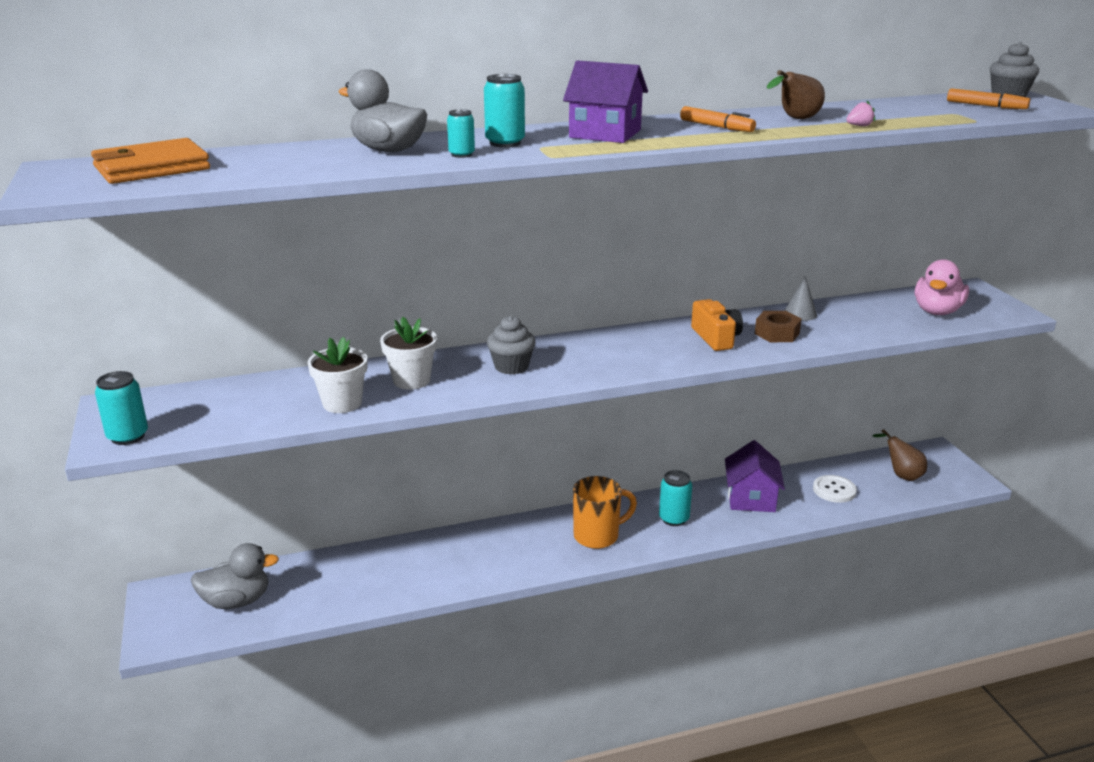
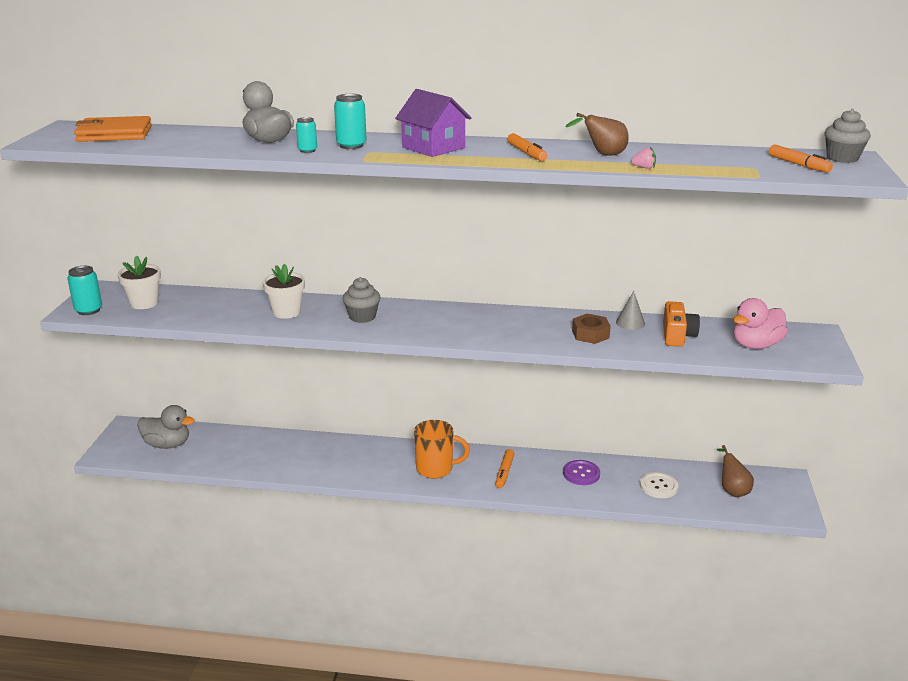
camera: 25 degrees right, 0 degrees up
white flower pot [308,337,368,413] -> white flower pot moved to [117,256,161,309]
turquoise can [659,470,692,526] -> orange marker [496,449,515,488]
orange camera [691,299,743,351] -> orange camera moved to [663,301,700,347]
purple house [725,440,785,512] -> purple button [563,460,600,485]

